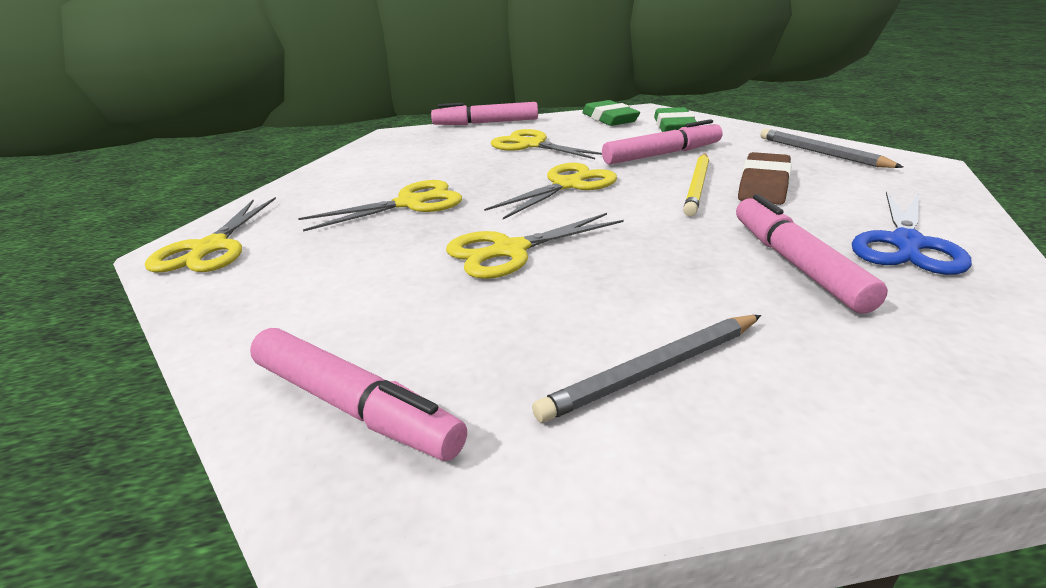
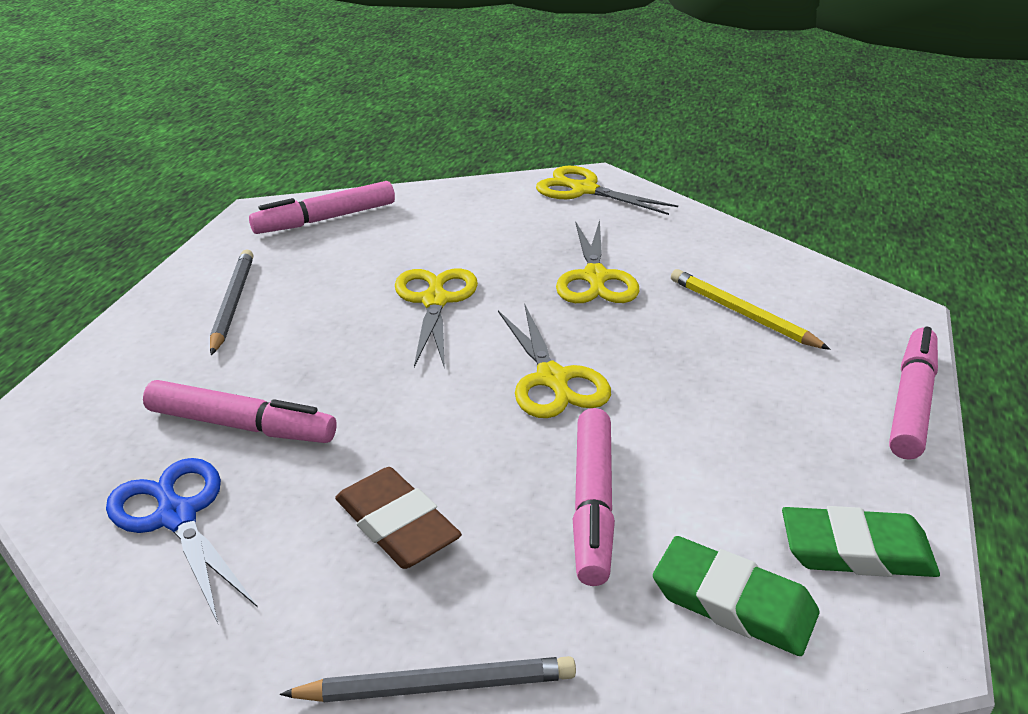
camera: 115 degrees right, 5 degrees up
yellow scissors [491,129,602,159] -> none
yellow pencil [683,153,709,216] -> yellow pencil moved to [671,269,830,350]

